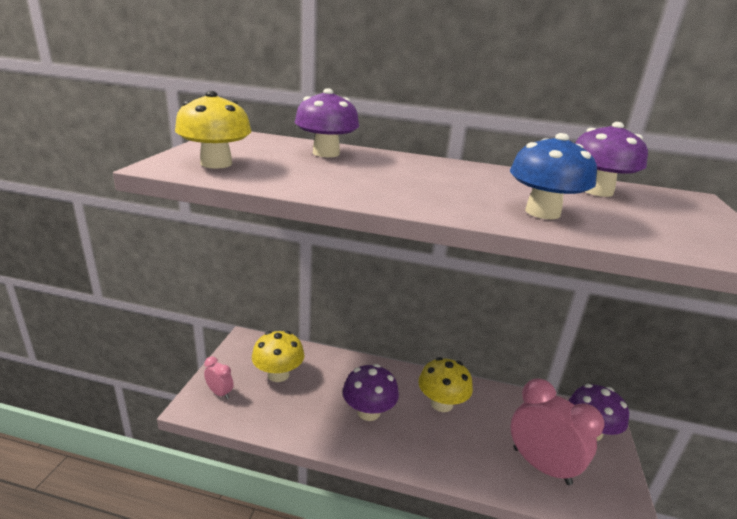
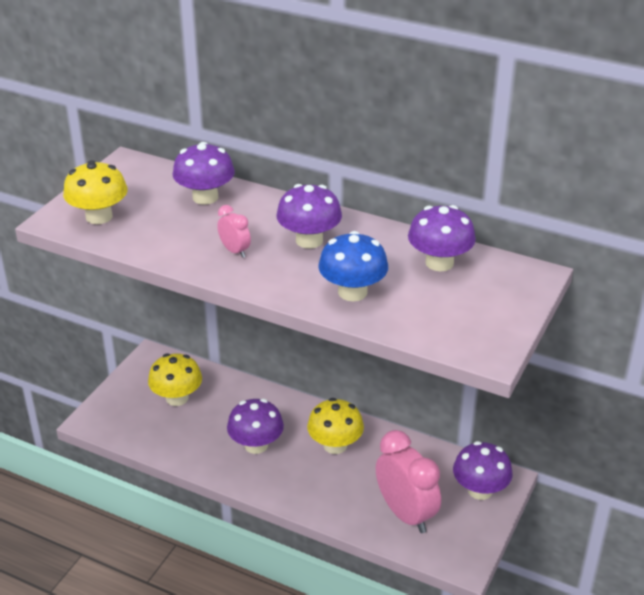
camera: 15 degrees right, 10 degrees up
pink clock [204,356,234,399] -> pink clock moved to [217,205,251,258]
none -> purple mushroom [276,184,342,249]

